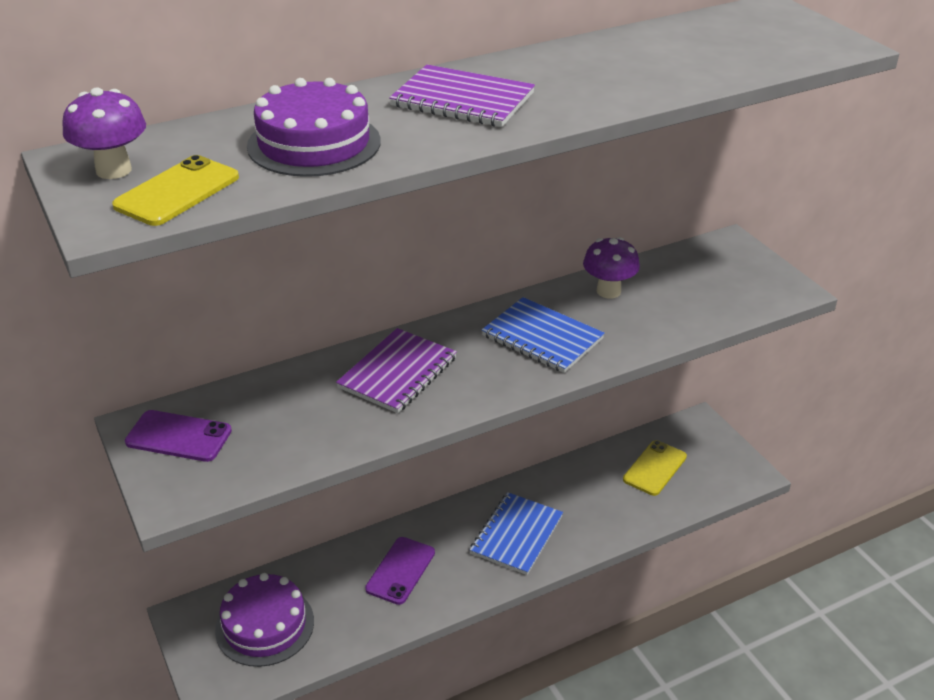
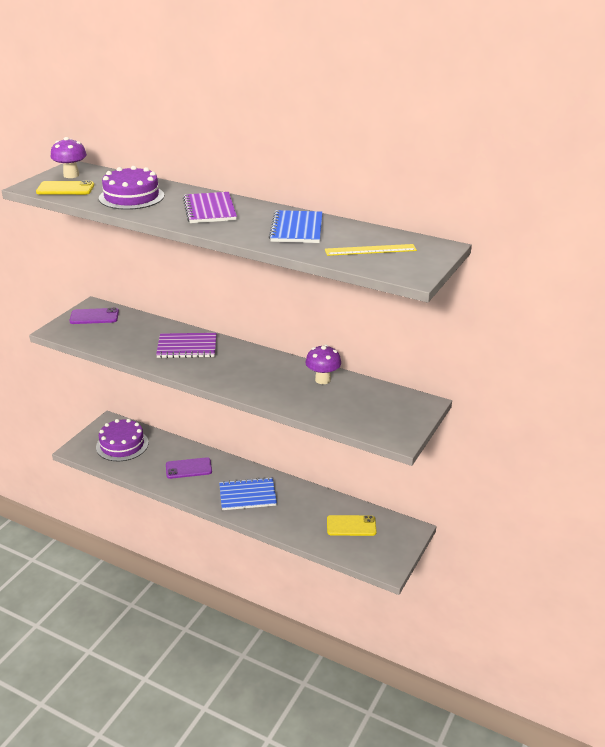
camera: 55 degrees right, 5 degrees down
purple phone [125,410,232,462] -> purple phone turned 75 degrees counterclockwise [69,308,119,324]
blue notebook [482,297,605,373] -> blue notebook moved to [269,210,323,243]
none -> yellow ruler [325,244,417,256]

